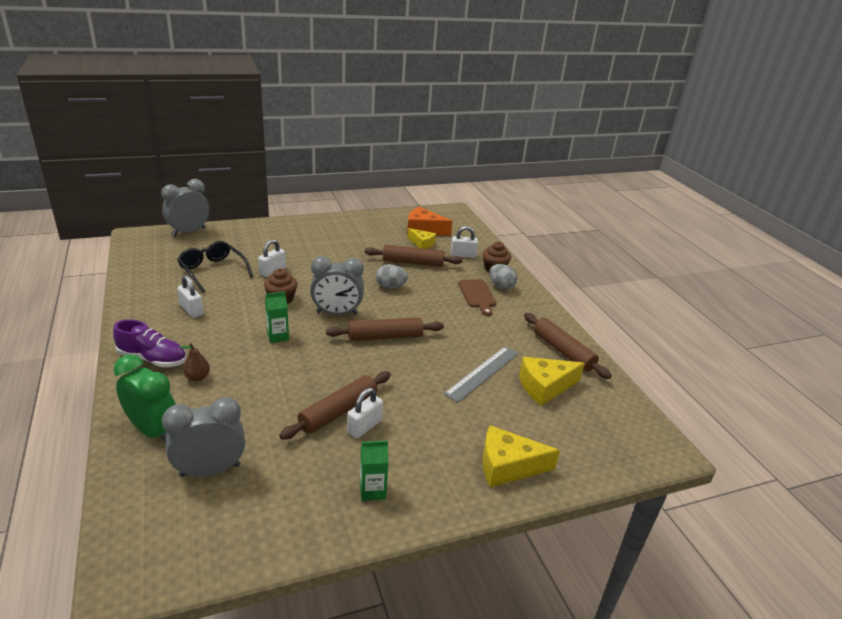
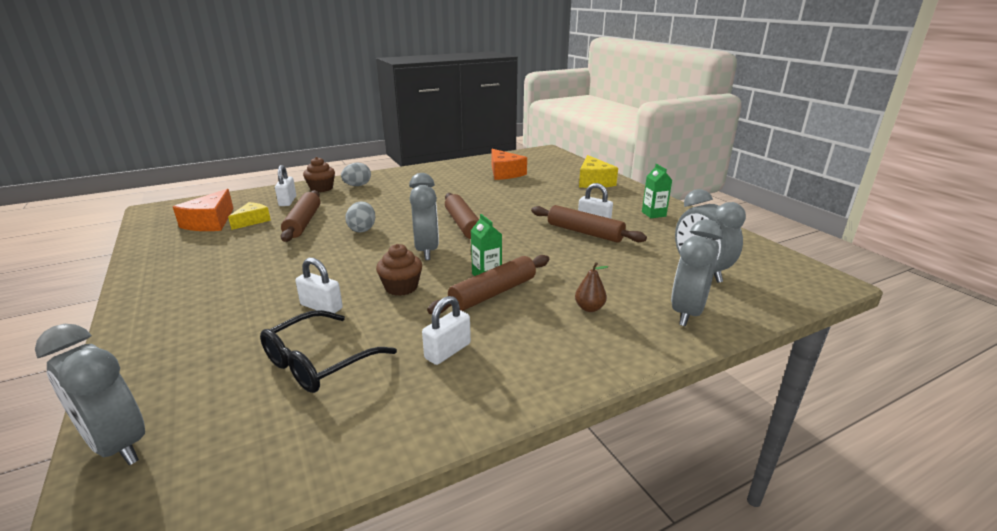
camera: 95 degrees left, 5 degrees down
purple shoe [113,319,186,367] -> none
green clock [114,355,176,443] -> grey clock [671,219,723,326]
grey ruler [444,346,519,403] -> none
brown cutting board [458,279,496,316] -> none
yellow cheese [519,357,585,406] -> orange cheese [492,149,527,180]
brown rolling pin [524,313,612,379] -> brown rolling pin moved to [427,255,549,314]

